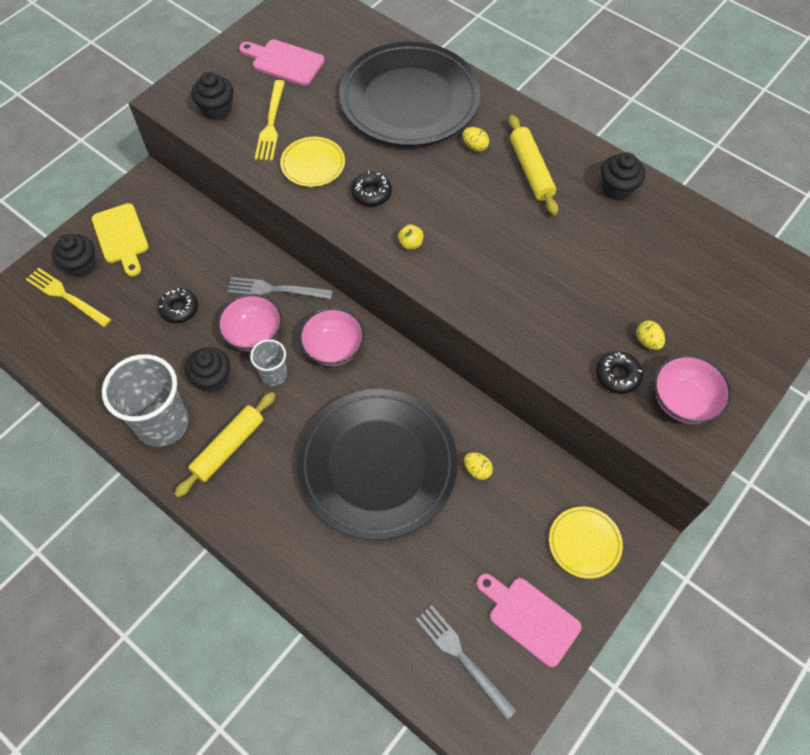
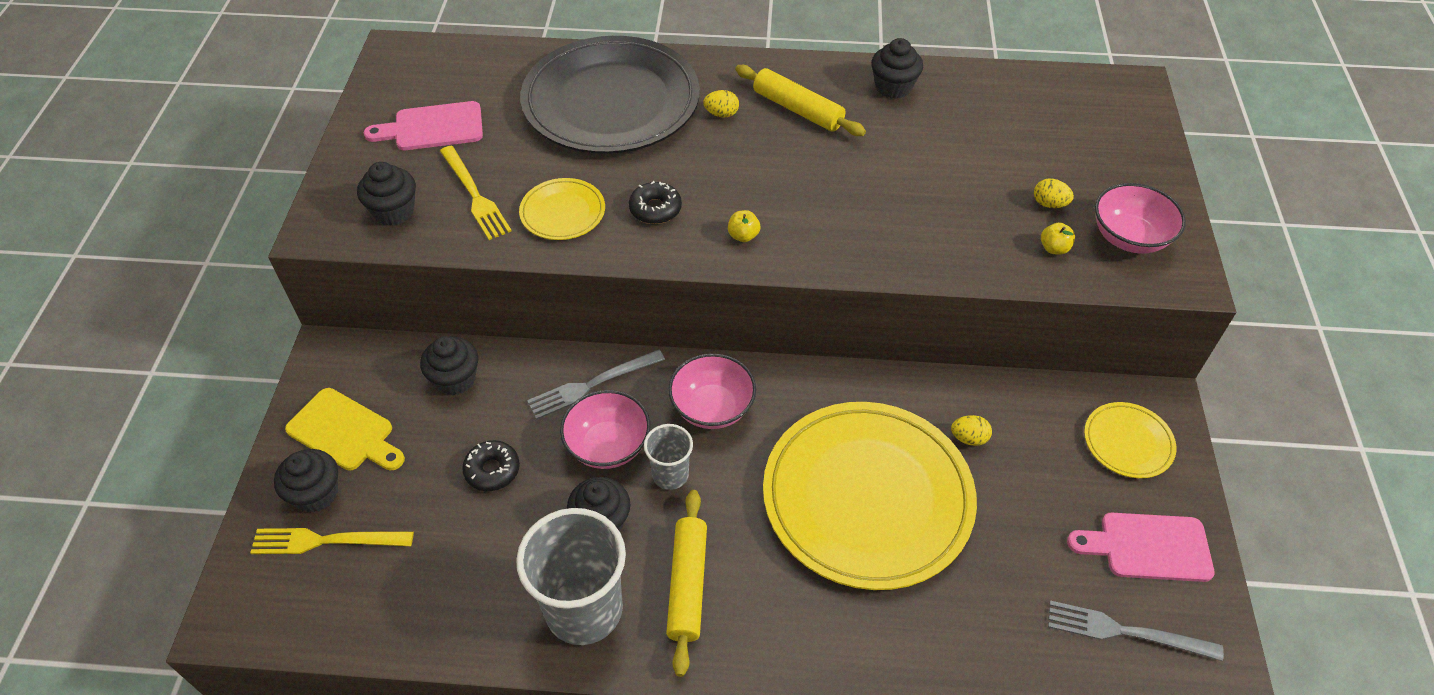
camera: 35 degrees left, 10 degrees down
black plate [297,389,458,540] -> yellow plate [763,402,977,590]
black donut [596,351,643,394] -> yellow apple [1041,222,1075,255]
none -> black cupcake [420,336,478,395]

